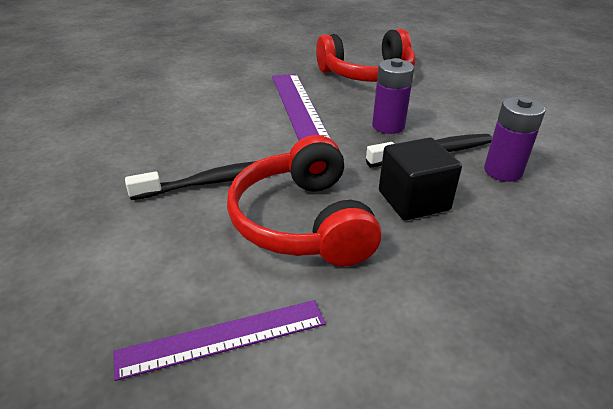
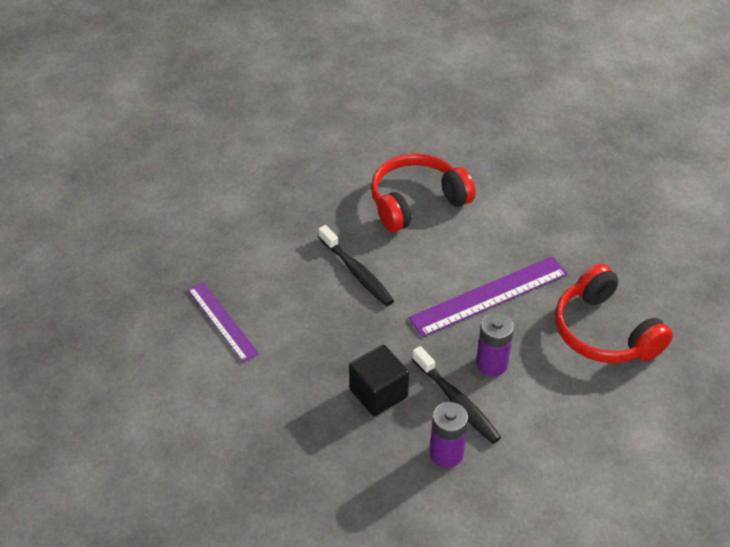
camera: 75 degrees right, 10 degrees up
red headphones [227,135,381,267] -> red headphones moved to [371,153,476,232]

